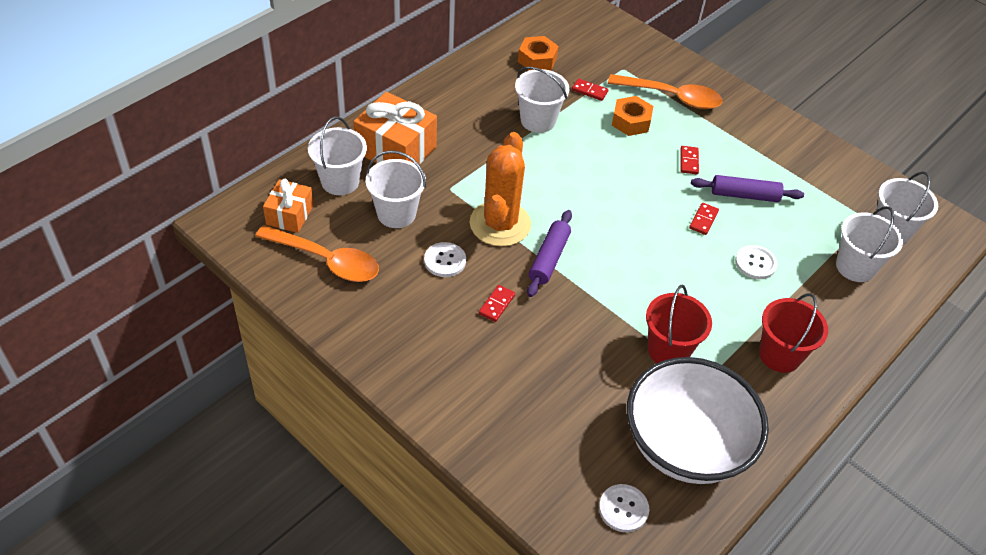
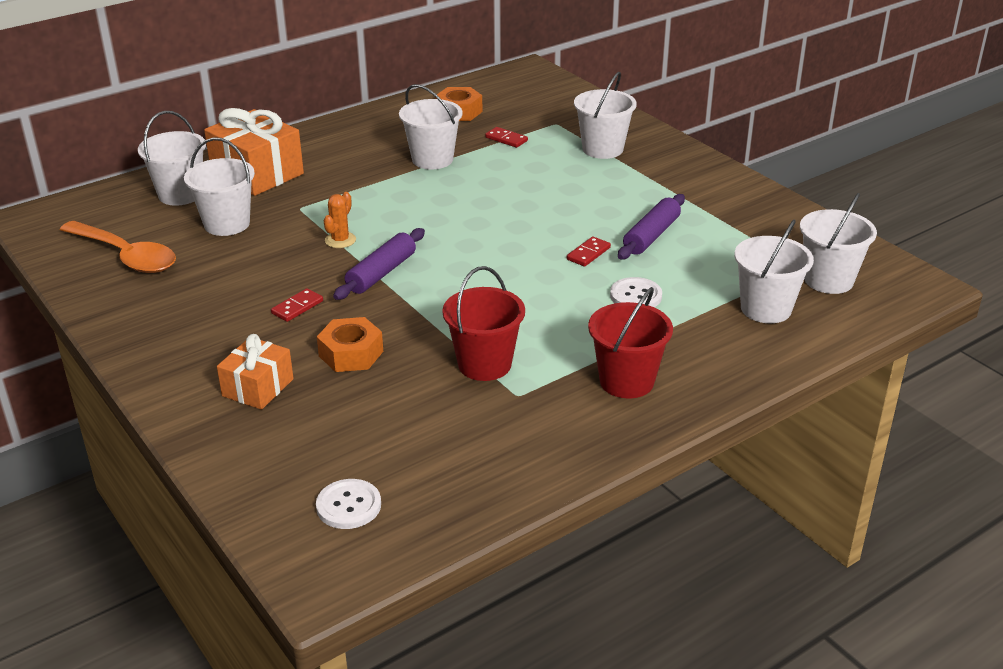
camera: 15 degrees right, 15 degrees down
orange gift [263,179,313,233] -> orange gift moved to [217,334,294,410]
white button [424,242,466,277] -> none
orange cactus [470,132,531,247] -> orange cactus [324,192,356,248], size x0.43
orange spoon [608,74,722,109] -> white bucket [574,72,637,159]
orange nut [612,96,653,136] -> orange nut moved to [317,317,383,372]
white bowl [627,357,769,484] -> none
red domino [681,146,699,174] -> none
purple rolling pin [691,175,804,202] -> purple rolling pin turned 75 degrees counterclockwise [618,194,685,260]

